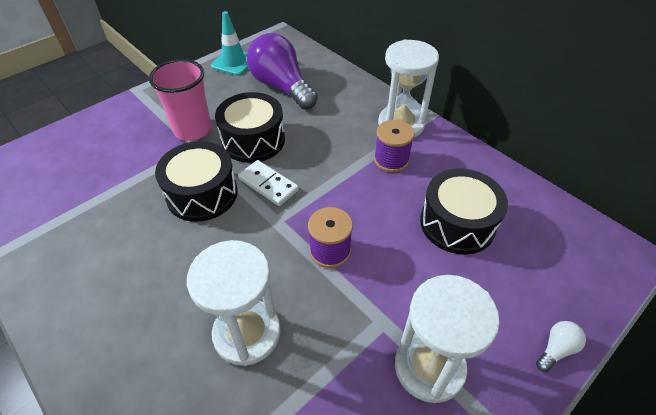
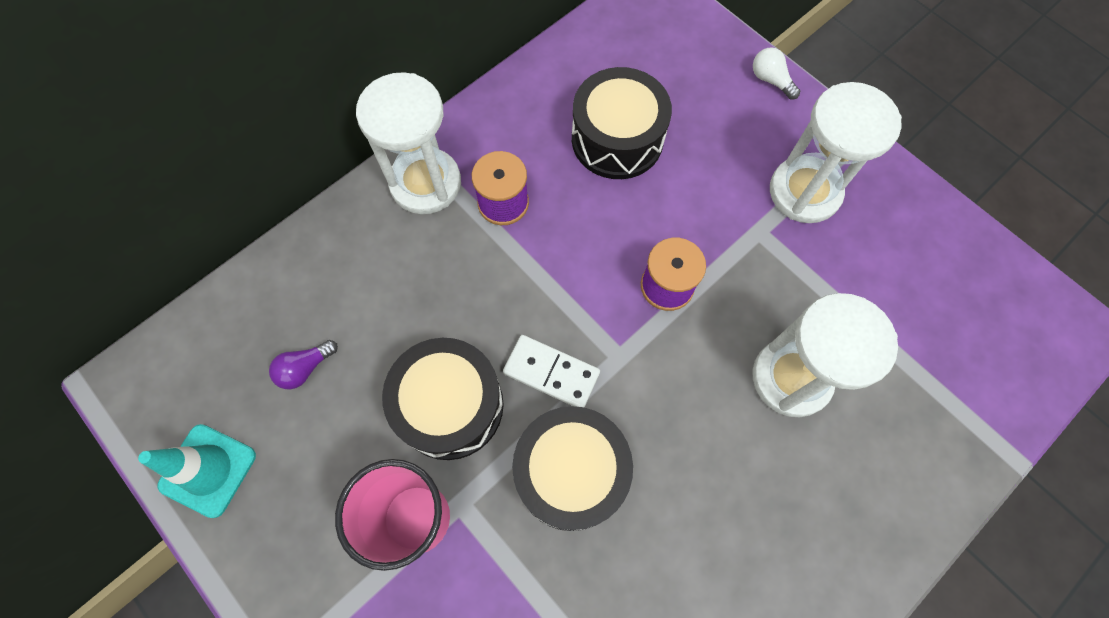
camera: 90 degrees left, 20 degrees up
white domino [238,160,299,206] -> white domino turned 75 degrees clockwise [503,335,600,408]
purple light bulb [247,33,318,110] -> purple light bulb [269,340,338,389], size x0.41

